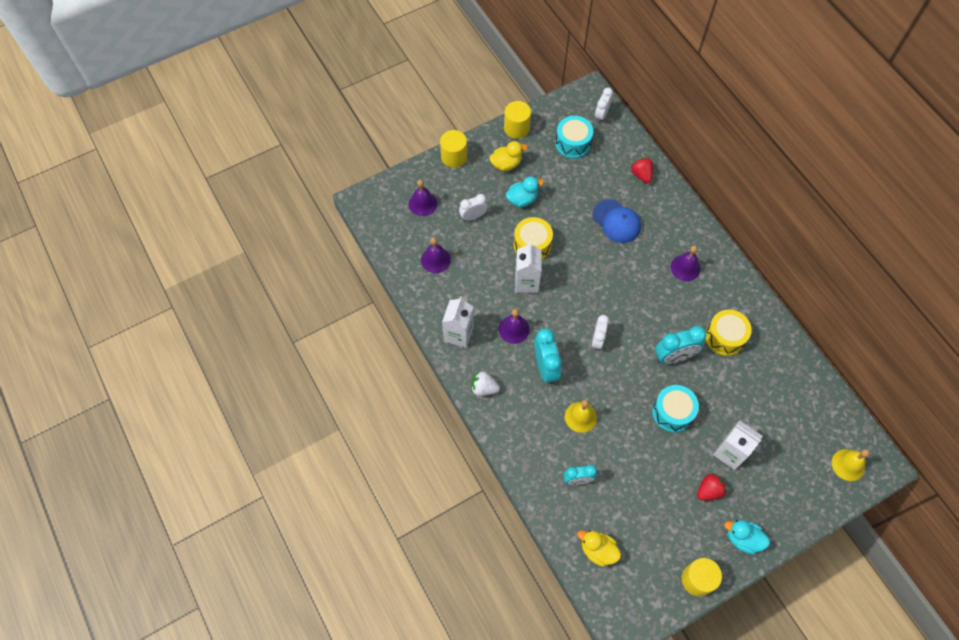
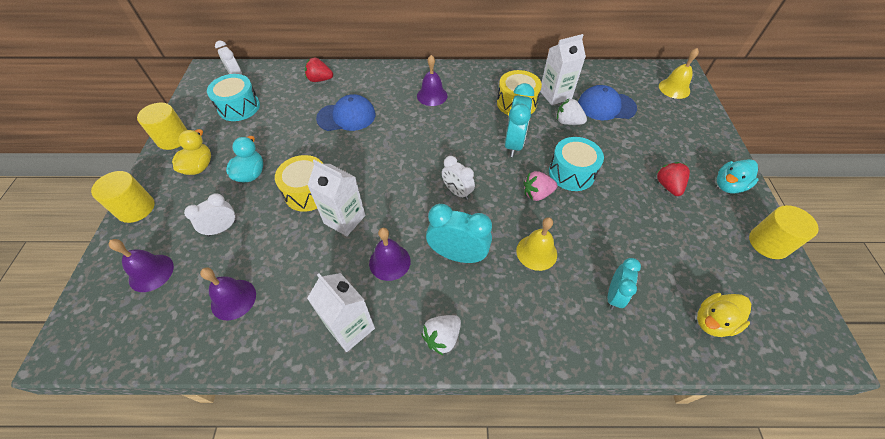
camera: 60 degrees left, 10 degrees down
white clock [459,194,487,221] -> white clock turned 45 degrees clockwise [184,193,237,237]
white carton [713,420,762,470] -> white carton moved to [540,34,586,105]
none -> pink strawberry [523,171,558,201]
none -> white strawberry [557,99,587,125]
none -> blue cap [578,85,637,120]

